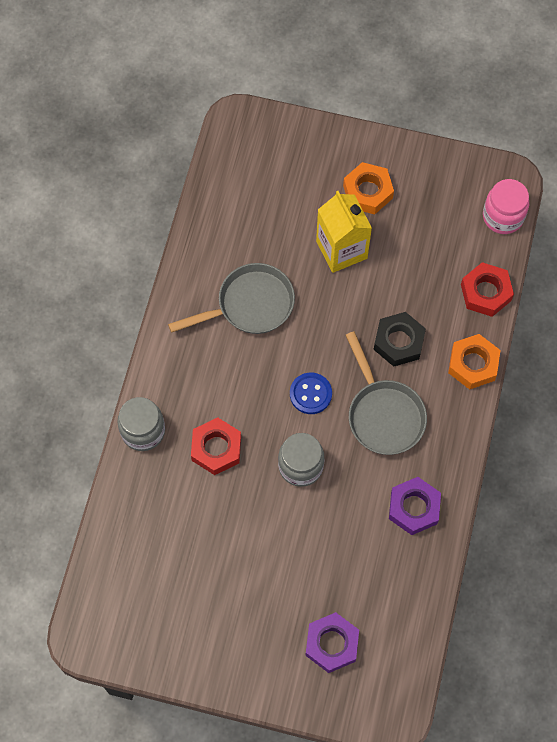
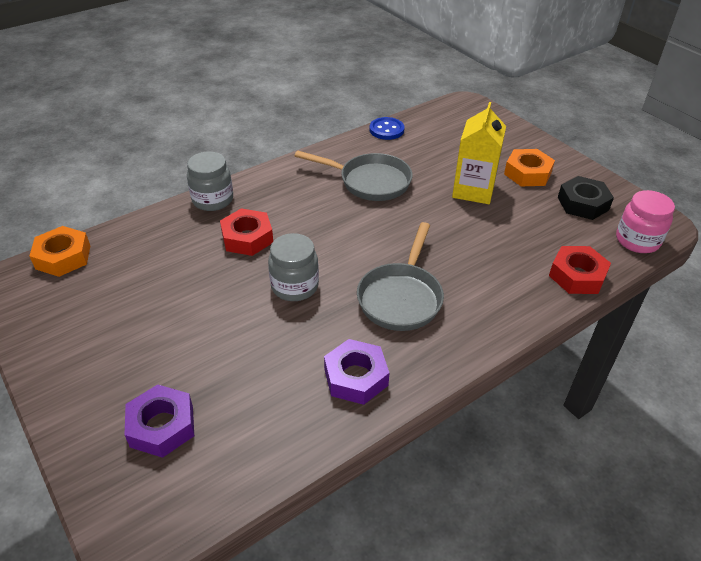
camera: 40 degrees right, 25 degrees down
blue button [290,372,332,414] -> blue button moved to [370,117,405,140]
black nut [374,312,426,367] -> black nut moved to [558,176,614,220]
orange nut [448,334,501,390] -> orange nut moved to [29,226,90,277]

